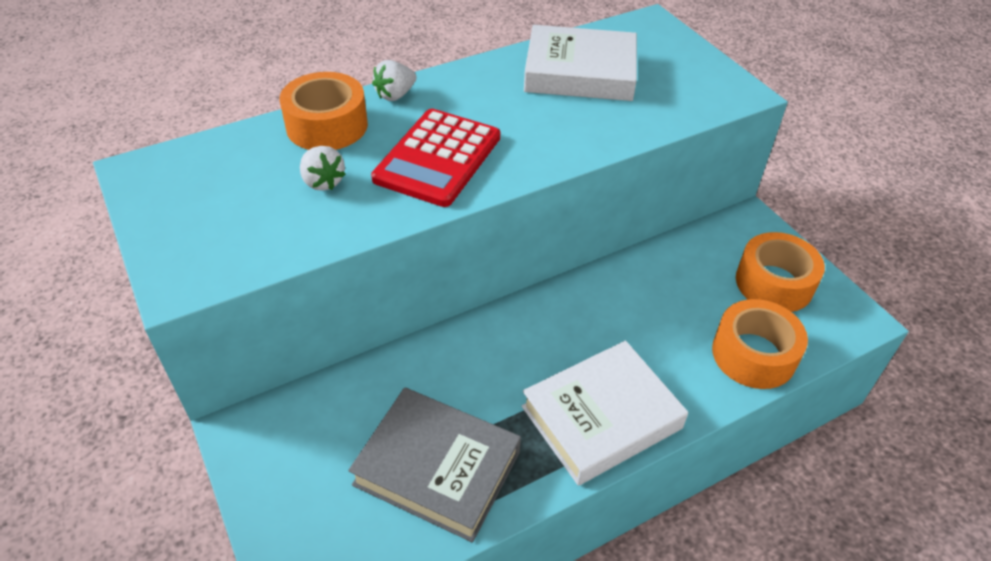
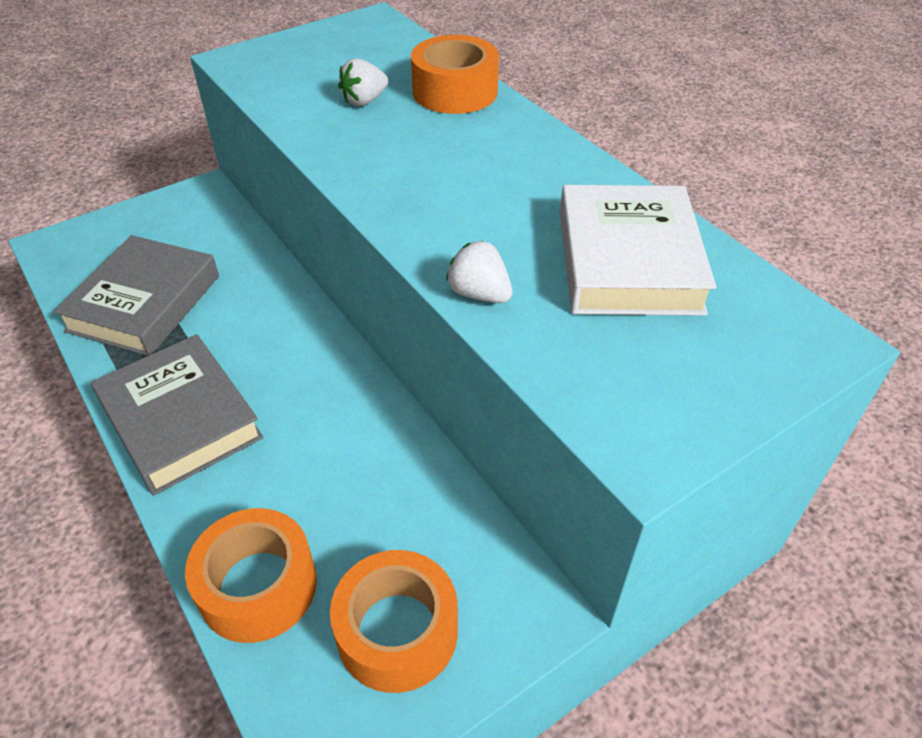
camera: 85 degrees right, 0 degrees up
red calculator [371,109,500,207] -> none
white strawberry [372,60,417,101] -> white strawberry moved to [446,241,513,303]
white book [522,340,688,486] -> grey book [91,334,264,495]

